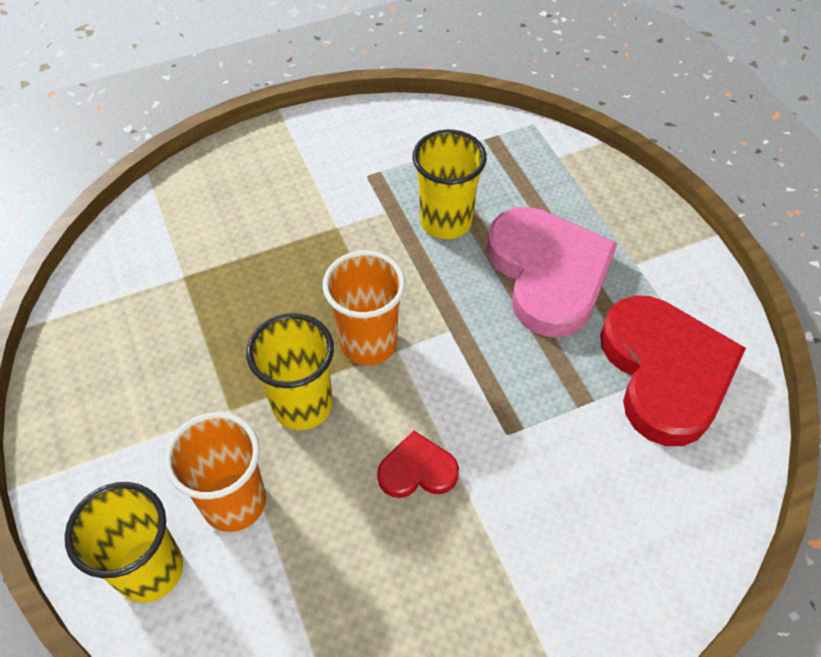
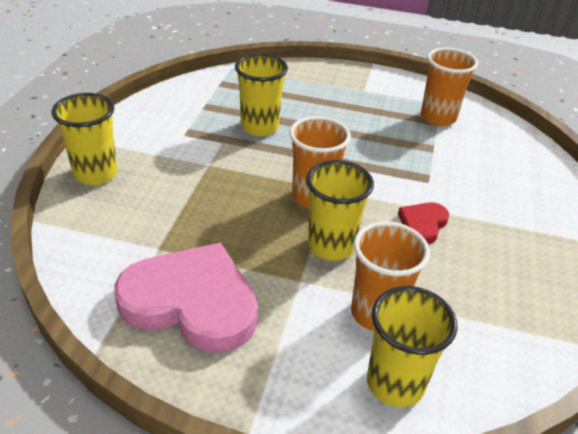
camera: 55 degrees left, 15 degrees down
pink heart [487,207,618,337] -> pink heart moved to [114,243,258,353]
red heart [600,296,746,446] -> orange cup [421,47,478,126]
none -> yellow cup [52,93,117,185]

